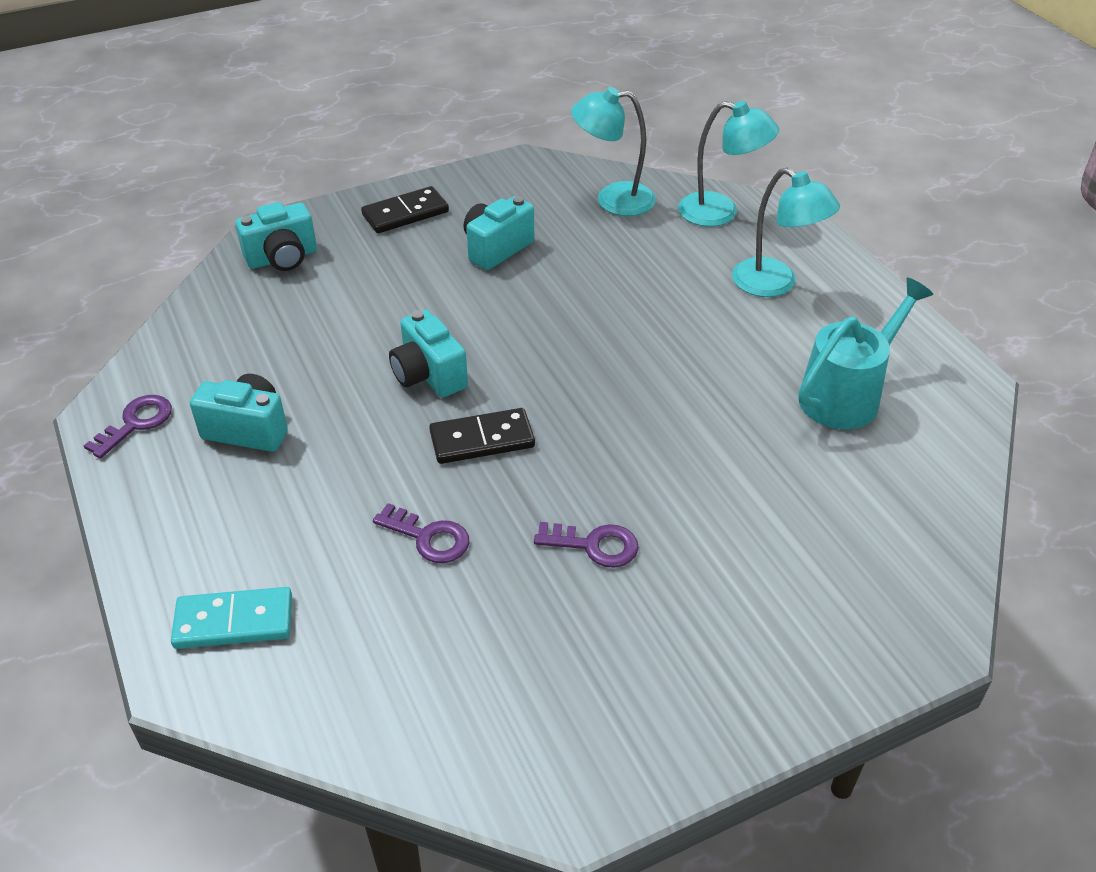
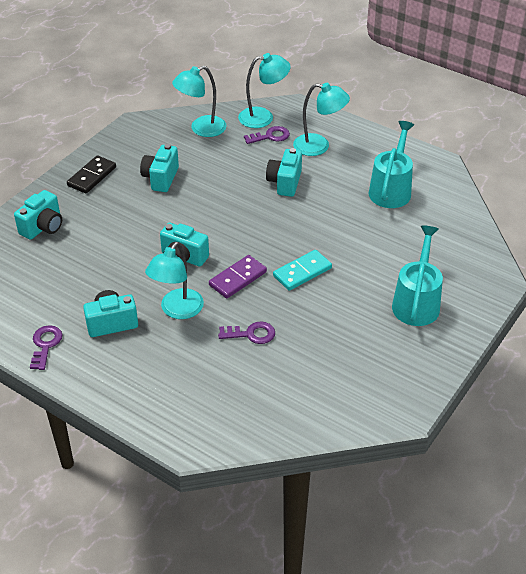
camera: 30 degrees left, 0 degrees up
turquoise domino [171,587,292,649] -> turquoise domino moved to [273,250,332,291]
black domino [429,408,535,464] -> purple domino [209,255,267,298]
purple key [534,522,639,568] -> purple key moved to [244,126,290,144]
none -> turquoise lamp [145,242,204,319]
none -> turquoise camera [266,148,302,197]
none -> turquoise watering can [392,225,443,326]

